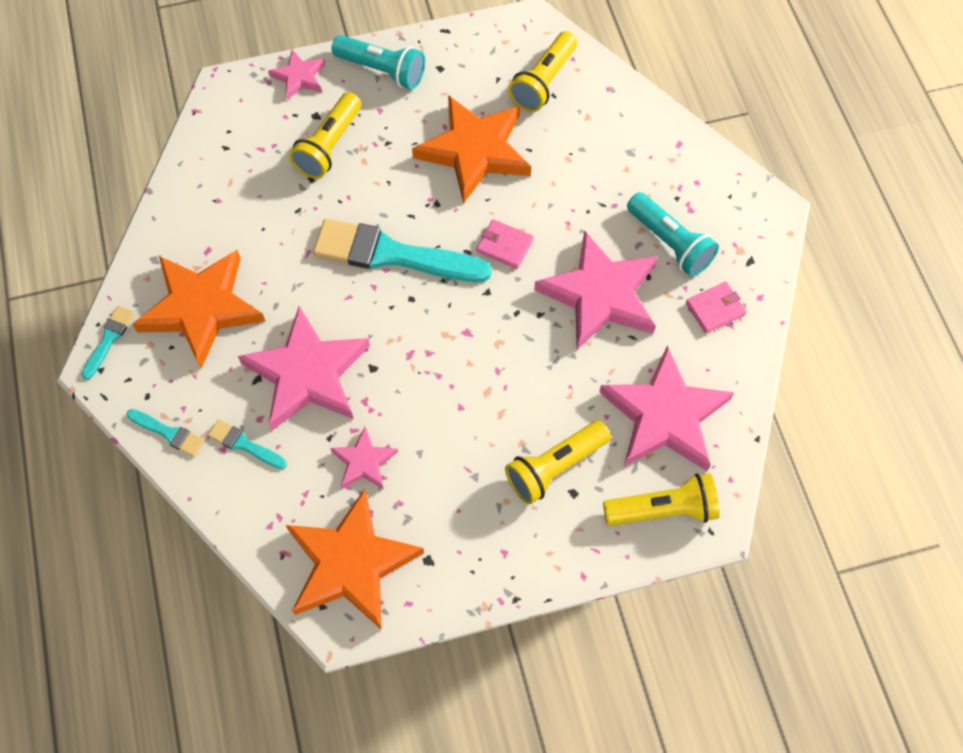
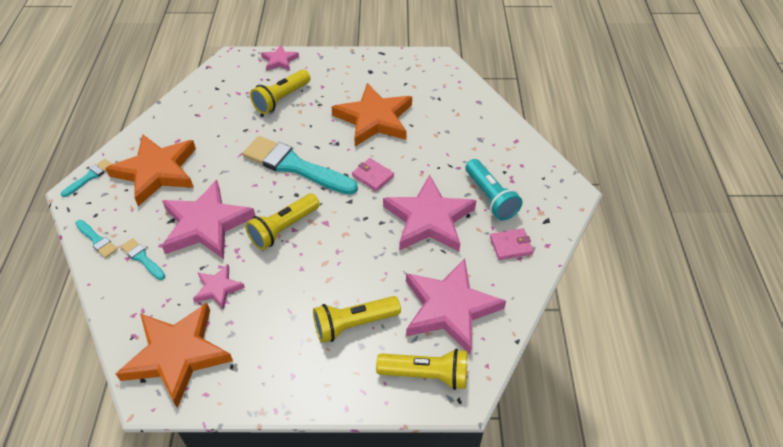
camera: 15 degrees right, 15 degrees down
turquoise flashlight [332,35,425,89] -> none
yellow flashlight [508,31,577,112] -> yellow flashlight moved to [245,193,320,250]

